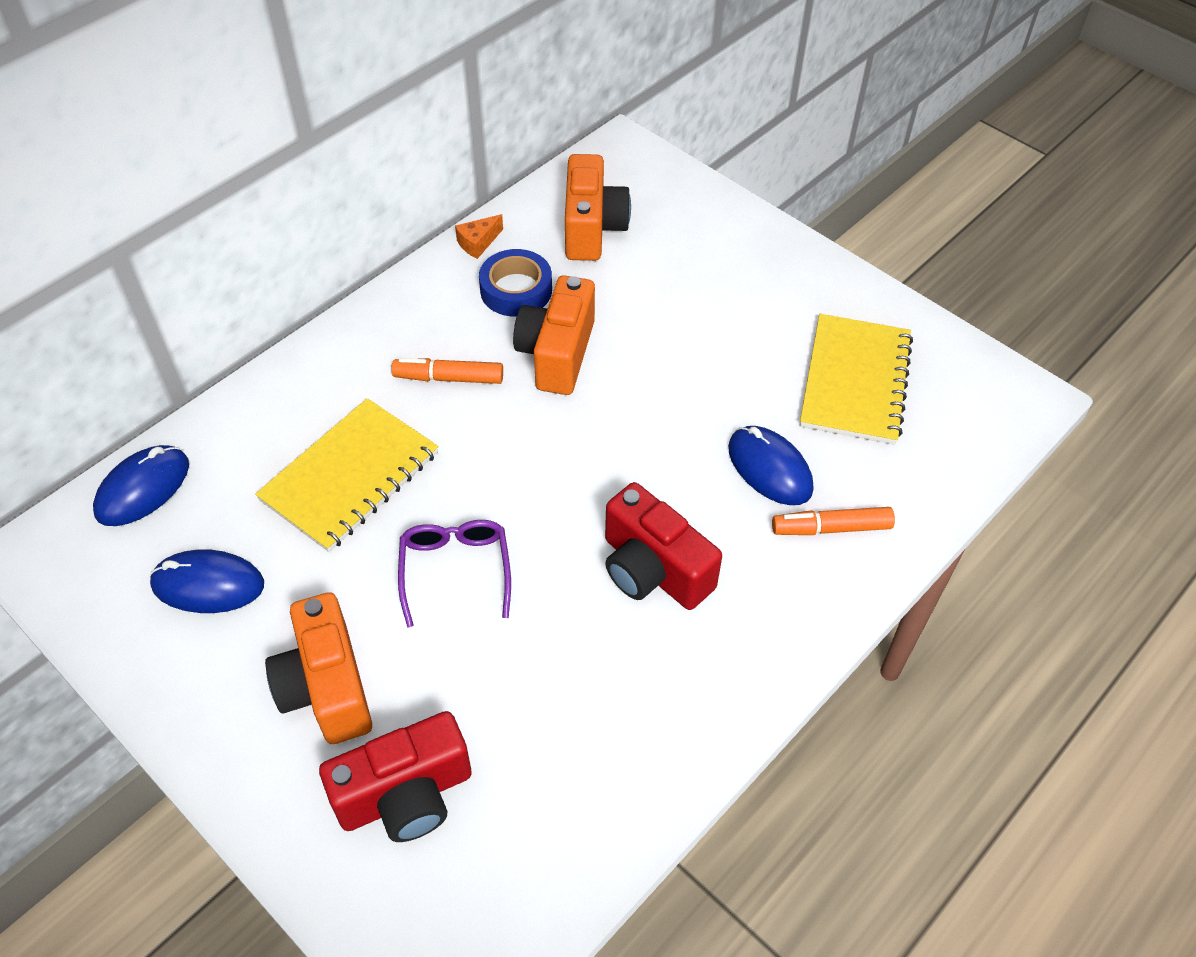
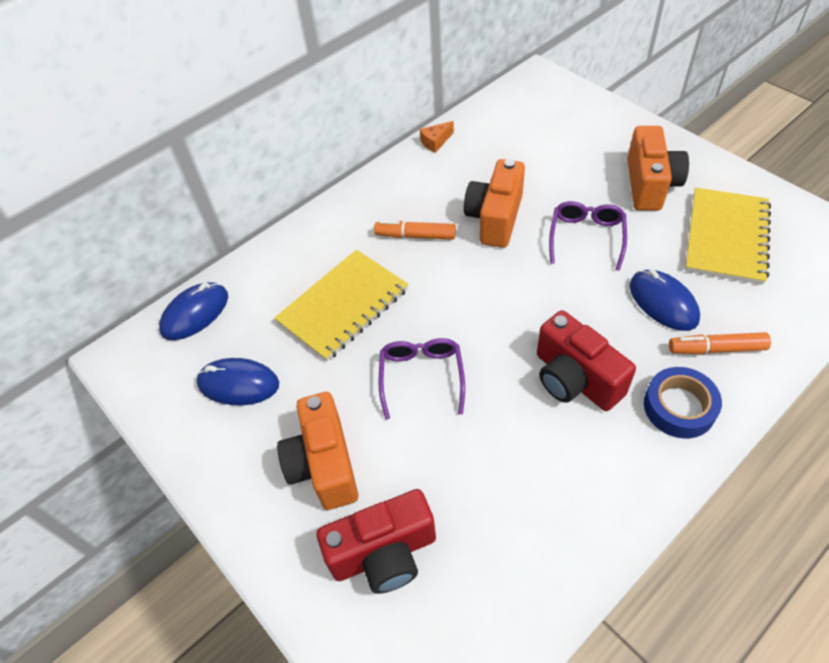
camera: 10 degrees right, 0 degrees up
blue tape [479,249,552,317] -> blue tape moved to [644,367,722,438]
orange camera [565,154,631,261] -> orange camera moved to [627,126,689,211]
none -> purple glasses [549,201,627,271]

